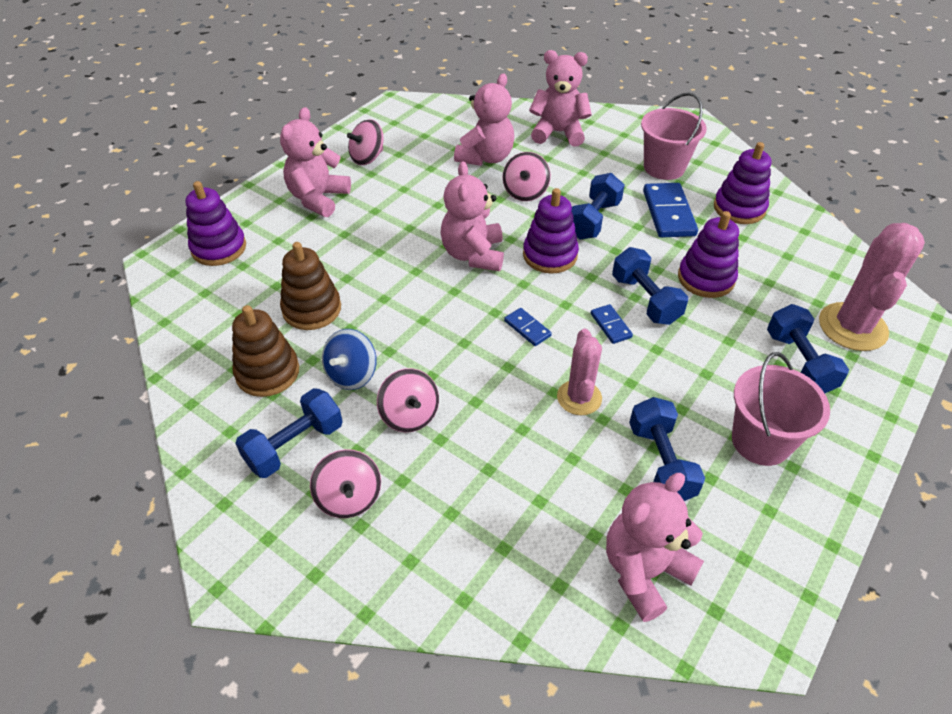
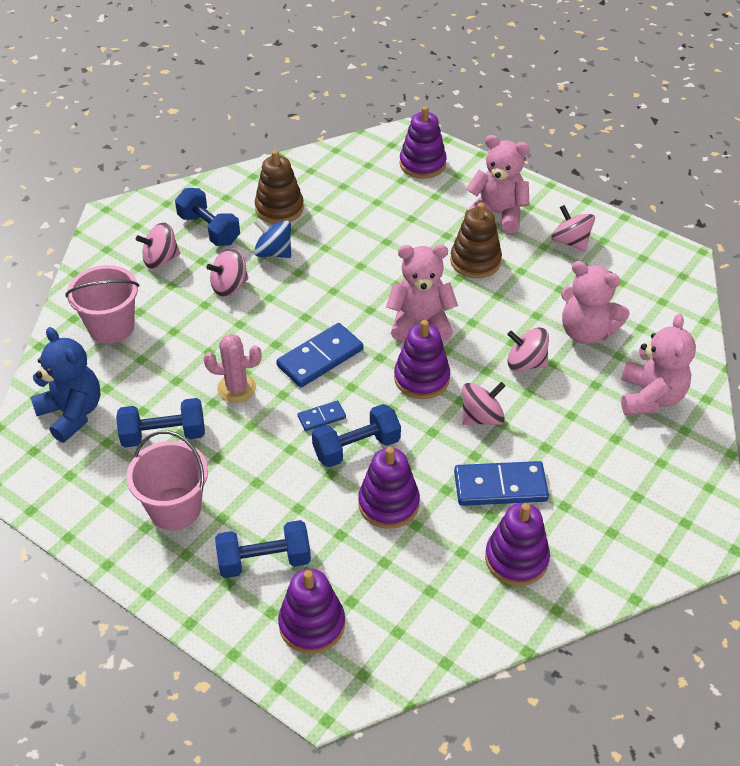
camera: 90 degrees right, 0 degrees up
brown stacking toy [280,242,341,330] -> brown stacking toy moved to [450,203,502,278]
blue domino [504,308,552,346] -> blue domino [276,323,363,387], size x1.91
blue dumbbell [572,173,625,239] -> pink spinning top [462,382,505,425]
pink teddy bear [606,473,704,622] -> blue teddy bear [30,327,100,442]
pink bucket [641,93,707,180] -> pink bucket moved to [65,265,139,344]
pink cactus [819,223,925,351] -> purple stacking toy [278,568,345,654]

